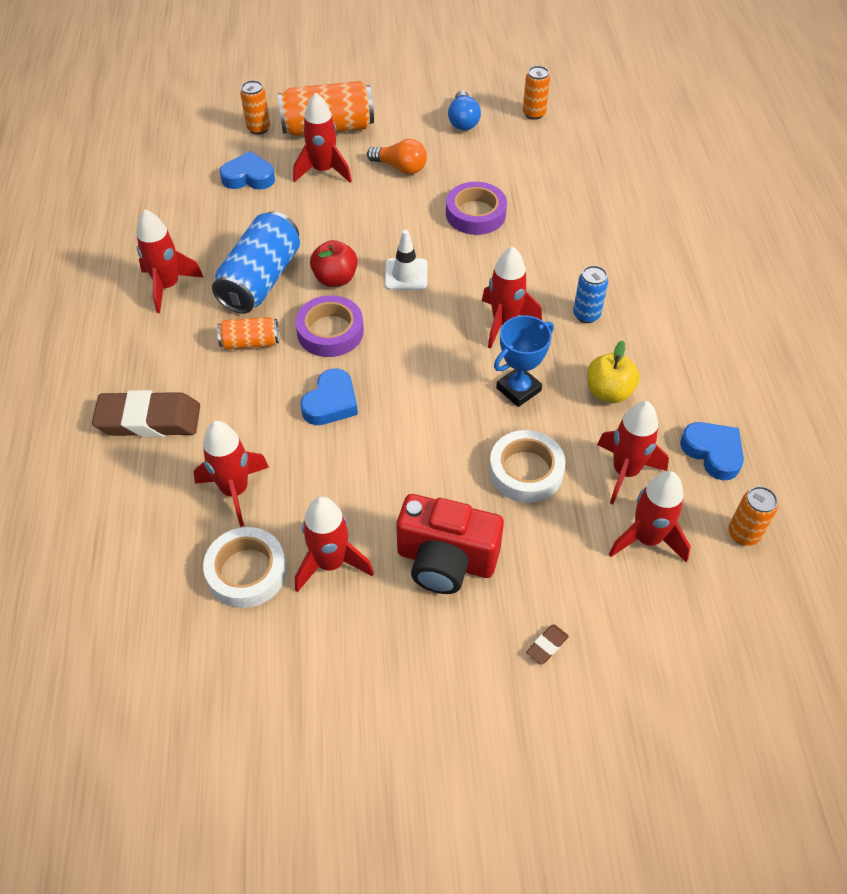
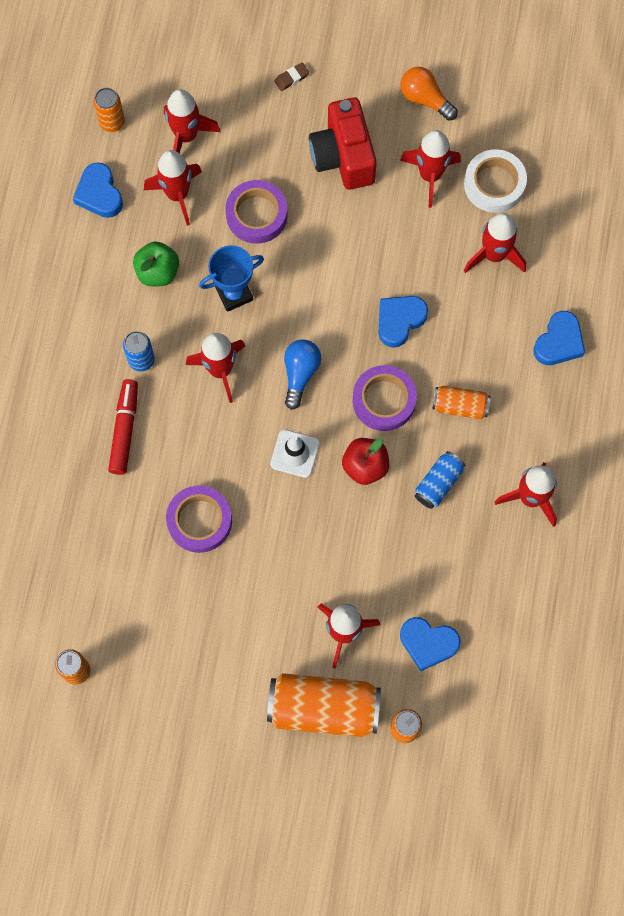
camera: 165 degrees left, 20 degrees up
brown eraser [92,390,200,437] -> blue heart [533,311,585,365]
blue can [212,212,300,314] -> blue can [415,451,465,509], size x0.53
orange light bulb [367,139,427,174] -> orange light bulb moved to [401,67,458,121]
red camera [396,494,504,594] -> red camera turned 135 degrees counterclockwise [309,97,377,190]
blue light bulb [448,91,481,131] -> blue light bulb moved to [284,339,321,410]
white tape [489,430,565,503] -> purple tape [225,180,287,244]
yellow apple [587,340,640,403] -> green apple [133,241,179,287]
none -> red marker [108,379,138,475]

